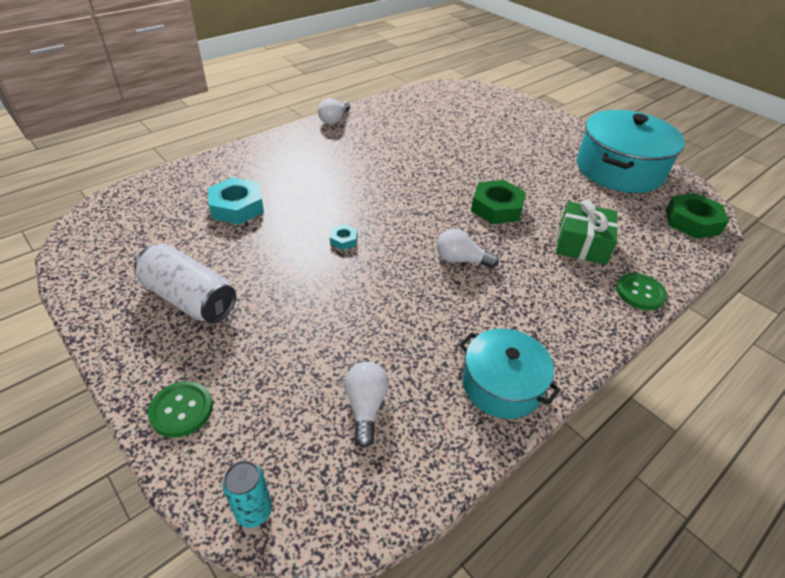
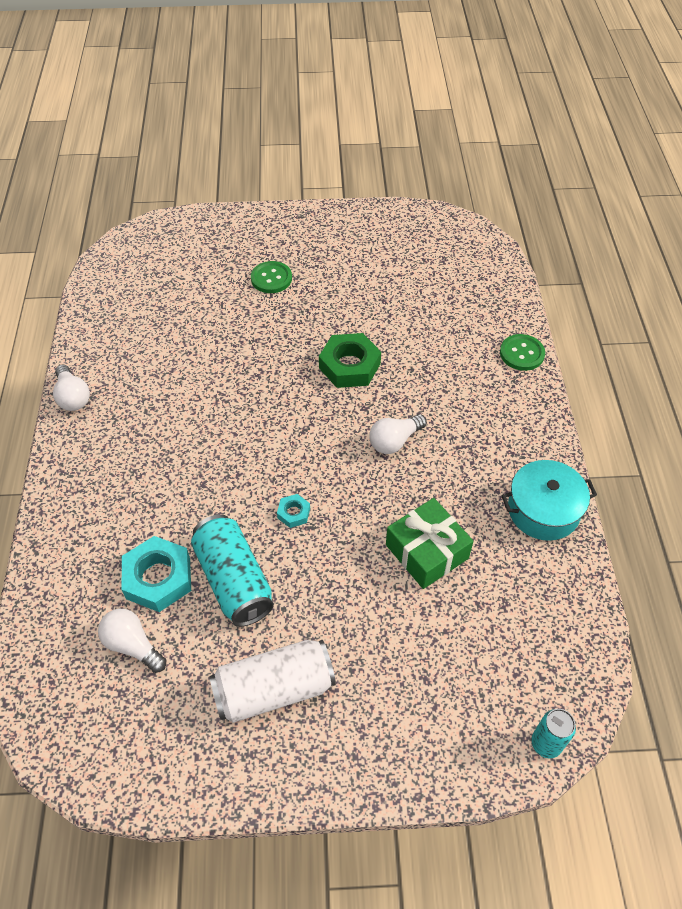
camera: 50 degrees left, 10 degrees up
green button [148,381,213,437] -> green button moved to [251,261,292,293]
white light bulb [344,362,389,448] -> white light bulb moved to [98,609,166,673]
green gift [556,200,618,265] -> green gift moved to [386,498,473,589]
turquoise pot [577,110,685,193] -> none
green nut [666,193,729,239] -> none
none -> turquoise can [191,514,274,627]

